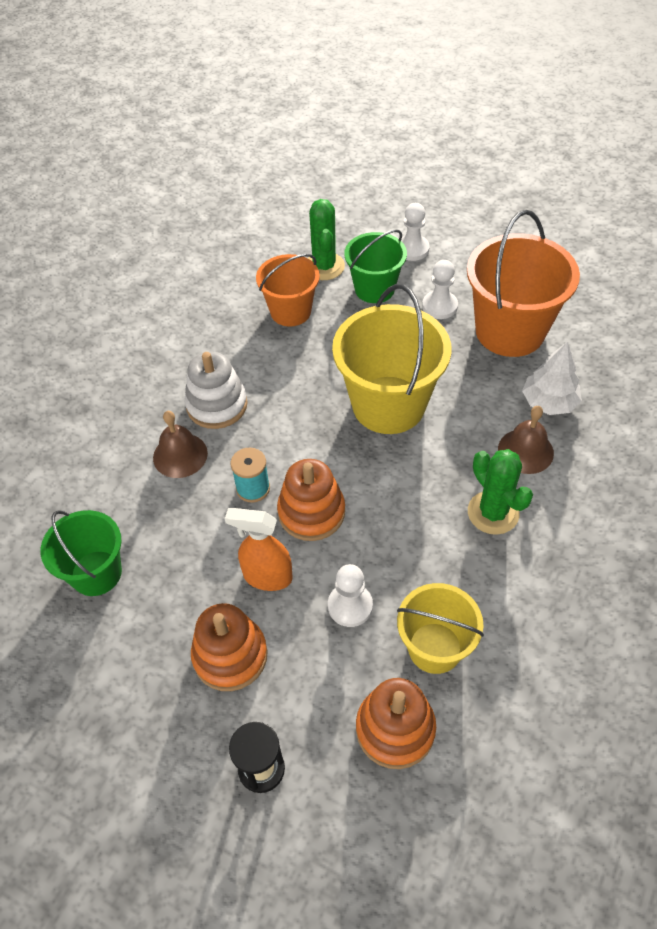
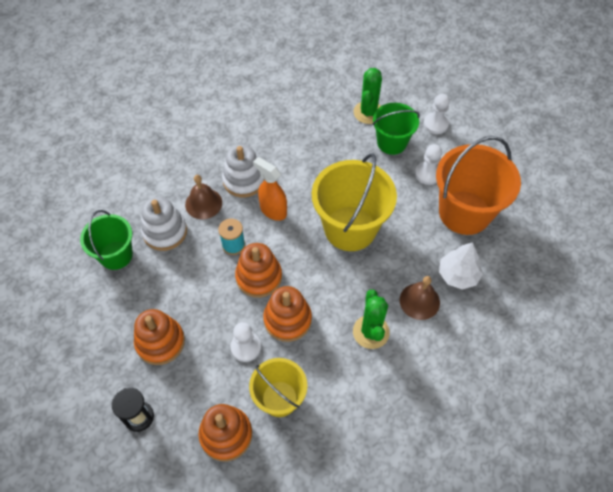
camera: 25 degrees right, 5 degrees up
orange spray bottle [225,508,292,591] -> orange spray bottle moved to [253,157,287,221]
orange bucket [256,254,320,327] -> none
none -> white stacking toy [141,197,187,251]
none -> orange stacking toy [263,286,312,342]

